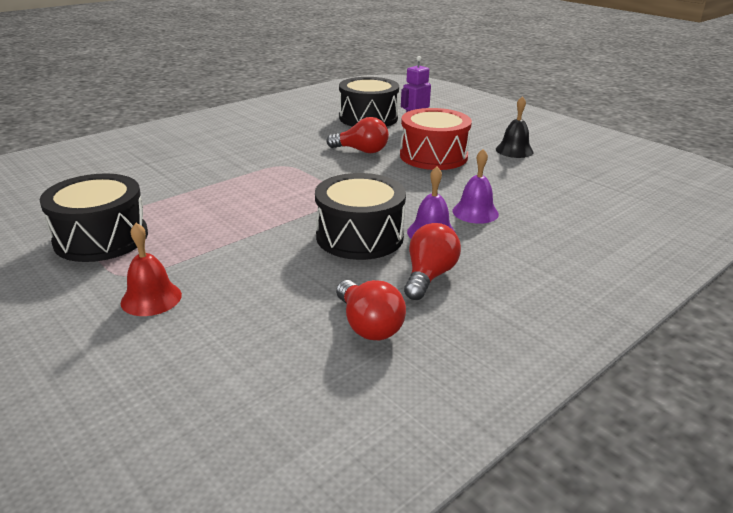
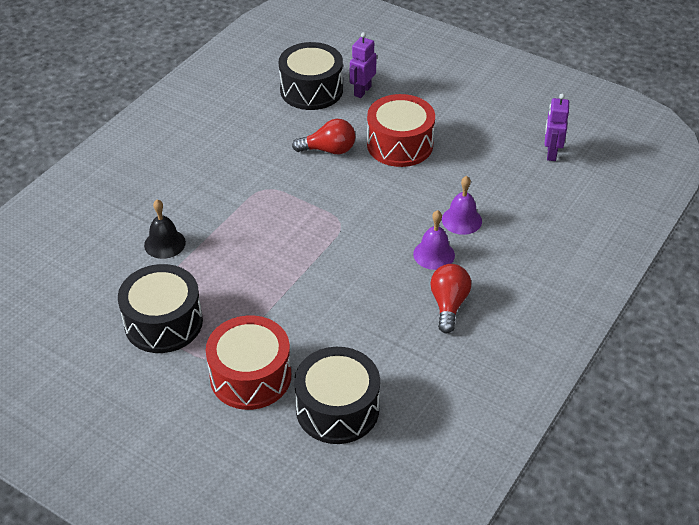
camera: 15 degrees left, 15 degrees up
red bell [121,223,182,316] -> red drum [206,315,291,410]
black drum [315,173,406,260] -> black drum moved to [294,347,380,444]
red light bulb [336,280,406,340] -> none
black bell [496,96,533,158] -> black bell moved to [144,199,186,259]
none -> purple robot [545,94,569,161]

